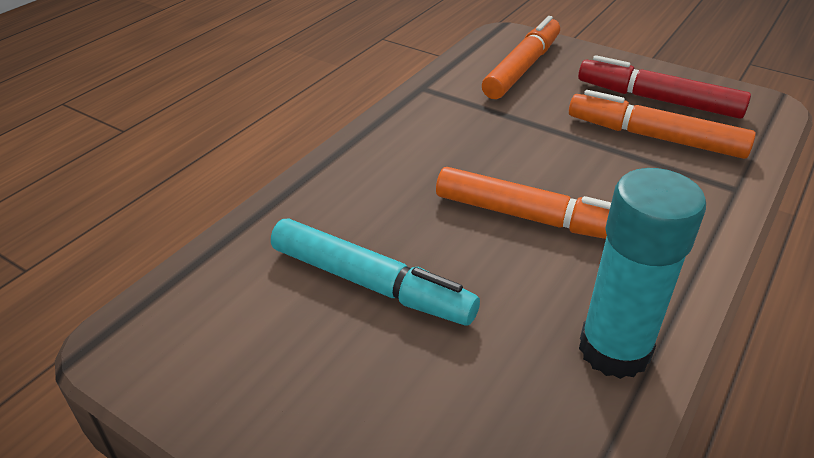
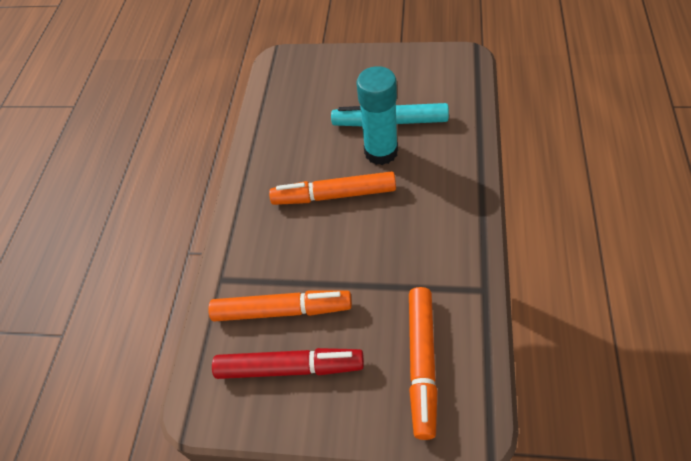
camera: 160 degrees right, 15 degrees up
turquoise glue stick [579,168,706,379] -> turquoise glue stick moved to [356,66,398,165]

